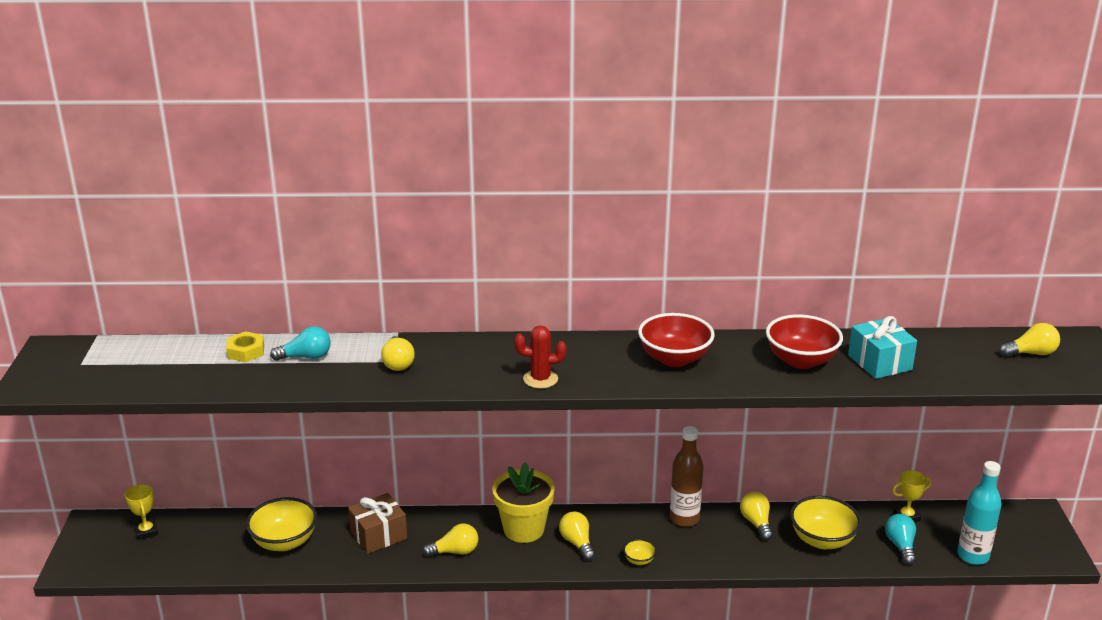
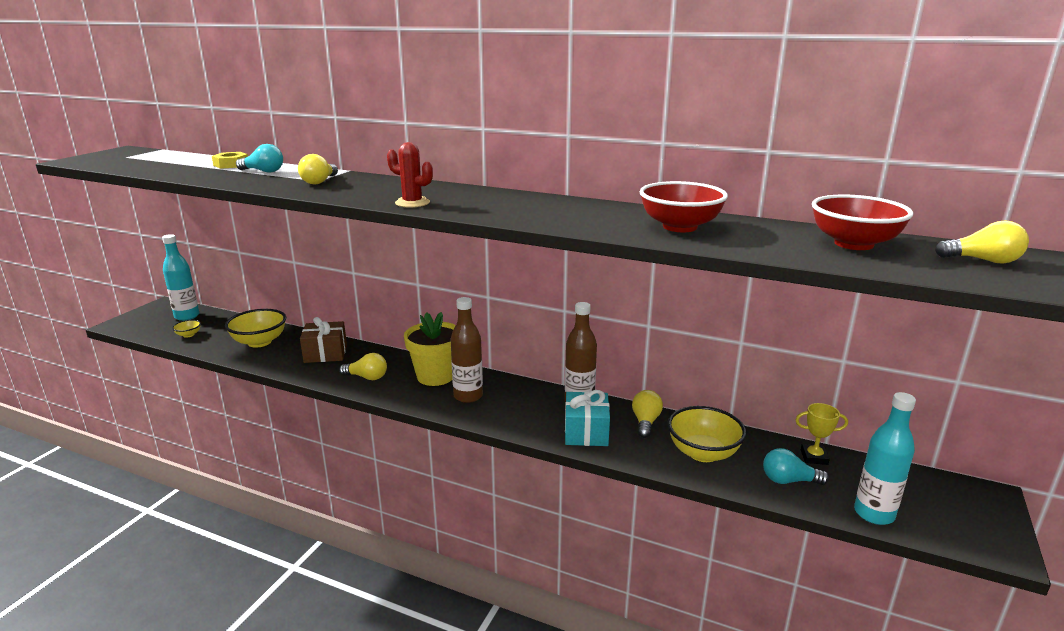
camera: 25 degrees right, 5 degrees down
yellow trophy [125,484,158,540] -> turquoise bottle [162,234,200,321]
yellow light bulb [559,511,595,560] -> brown bottle [450,297,483,403]
yellow bowl [623,539,657,565] -> yellow bowl moved to [172,320,201,338]
red bowl [638,313,715,367] -> red bowl moved to [812,194,913,250]
turquoise gift [848,316,917,379] -> turquoise gift moved to [565,390,610,446]
turquoise light bulb [885,514,916,565] -> turquoise light bulb turned 105 degrees counterclockwise [763,448,829,485]

